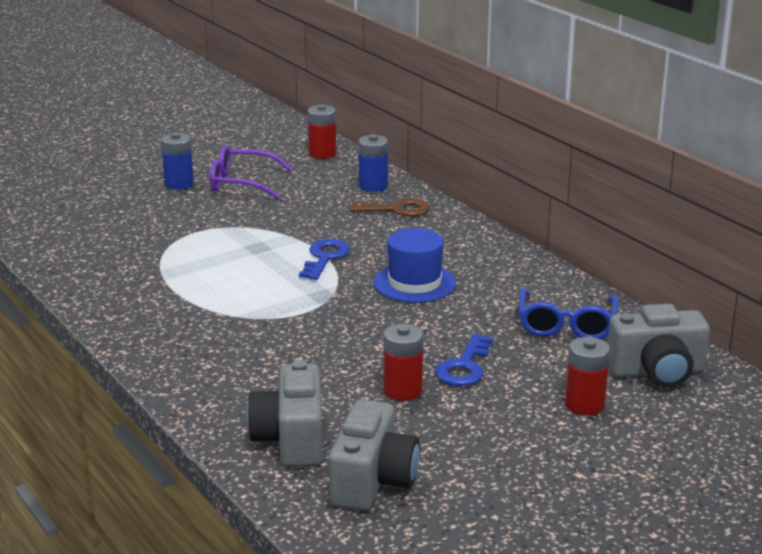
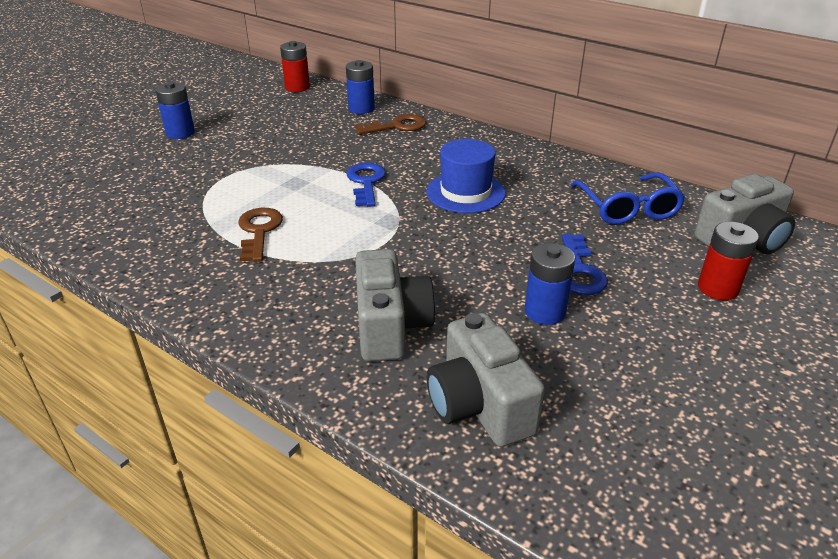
camera: 20 degrees left, 10 degrees up
purple glasses [210,145,293,199] -> none
grey camera [328,400,420,511] -> grey camera moved to [355,249,435,362]
red battery [383,324,423,401] -> blue battery [525,243,575,325]
none -> brown key [238,208,283,262]

